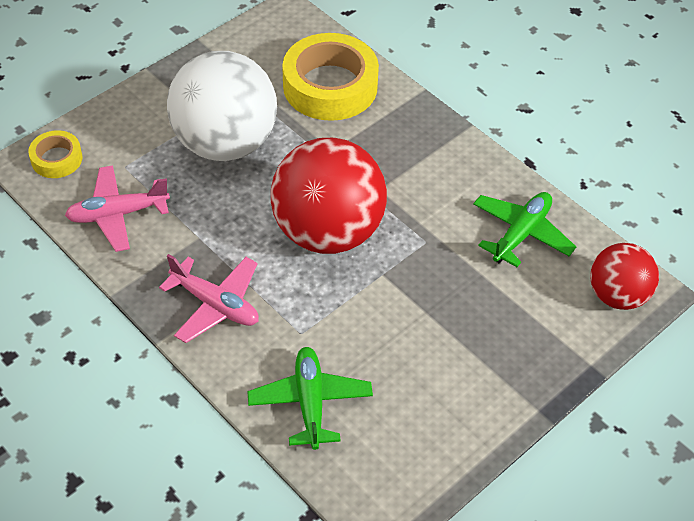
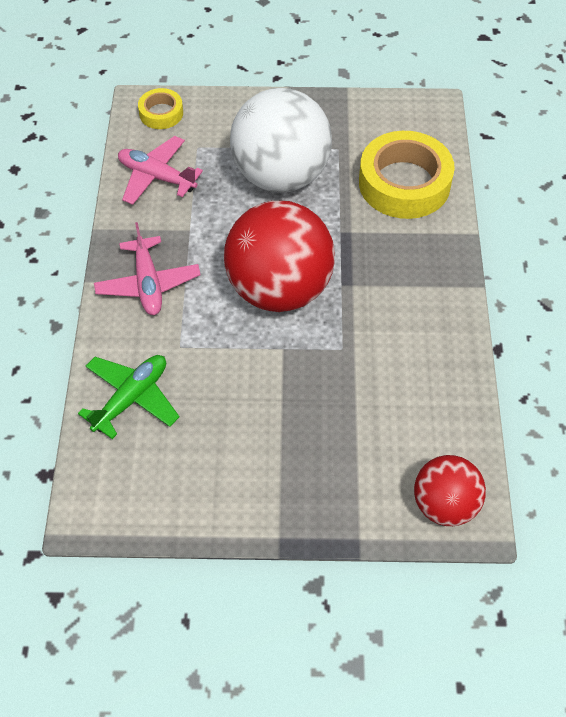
camera: 45 degrees right, 5 degrees up
green plane [473,192,576,267] -> none

